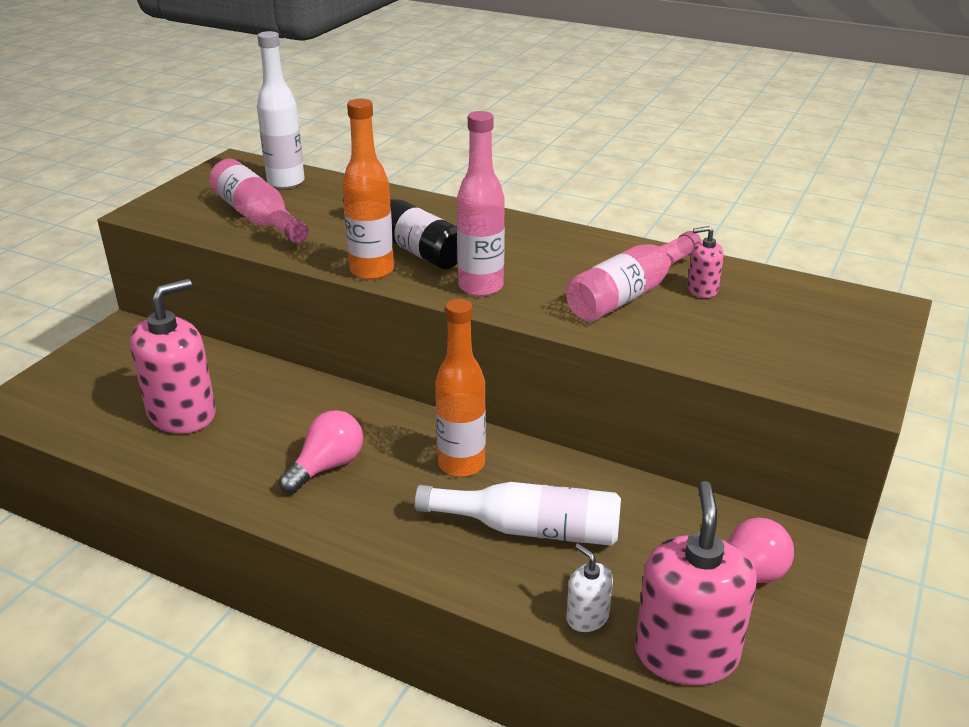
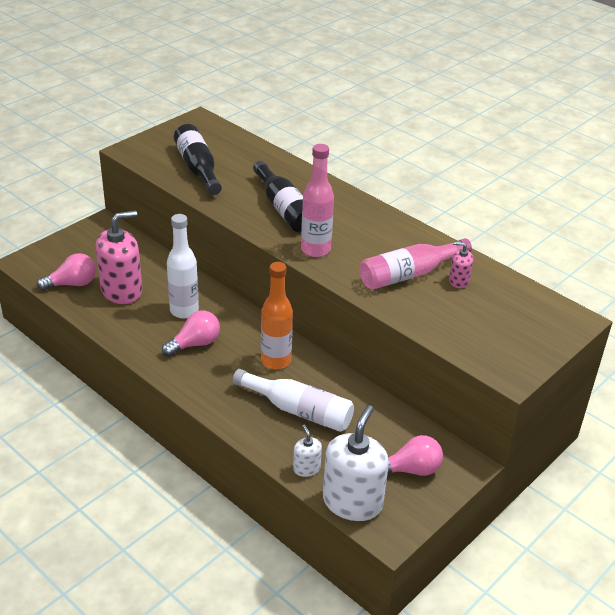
camera: 15 degrees right, 5 degrees up
pink bottle [209,159,309,243] -> black bottle [174,124,222,195]
white bottle [257,31,305,189] -> white bottle moved to [167,214,199,319]
orange bottle [342,99,394,280] -> none
pink soap dispenser [635,481,757,685] -> white soap dispenser [323,405,389,521]
none -> pink light bulb [37,253,96,290]

